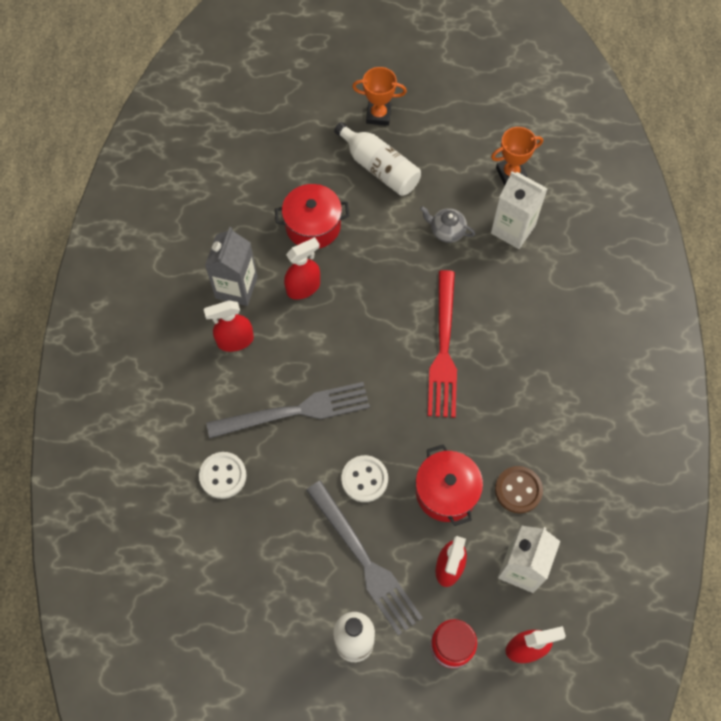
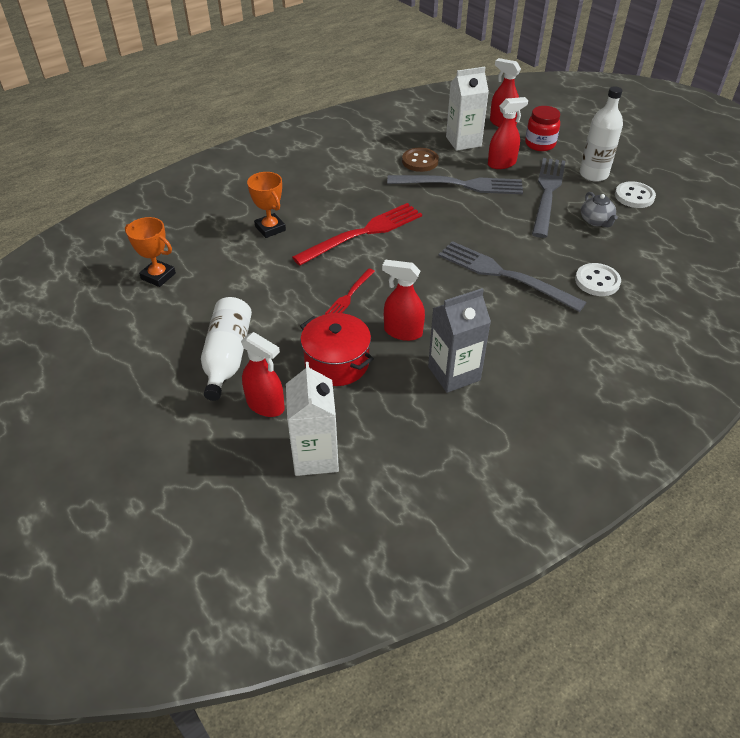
camera: 130 degrees left, 20 degrees down
red spray bottle [204,300,254,352] -> red spray bottle moved to [241,332,285,417]
white button [341,455,388,502] -> white button moved to [615,181,656,208]
orange trophy [352,67,407,126] -> orange trophy moved to [247,172,286,238]
red pot [416,444,483,526] -> grey fork [387,175,523,194]
grey teapot [420,206,475,243] -> grey teapot moved to [581,192,618,227]
white carton [491,171,548,249] -> white carton moved to [286,362,339,476]
none -> red fork [325,269,375,314]

